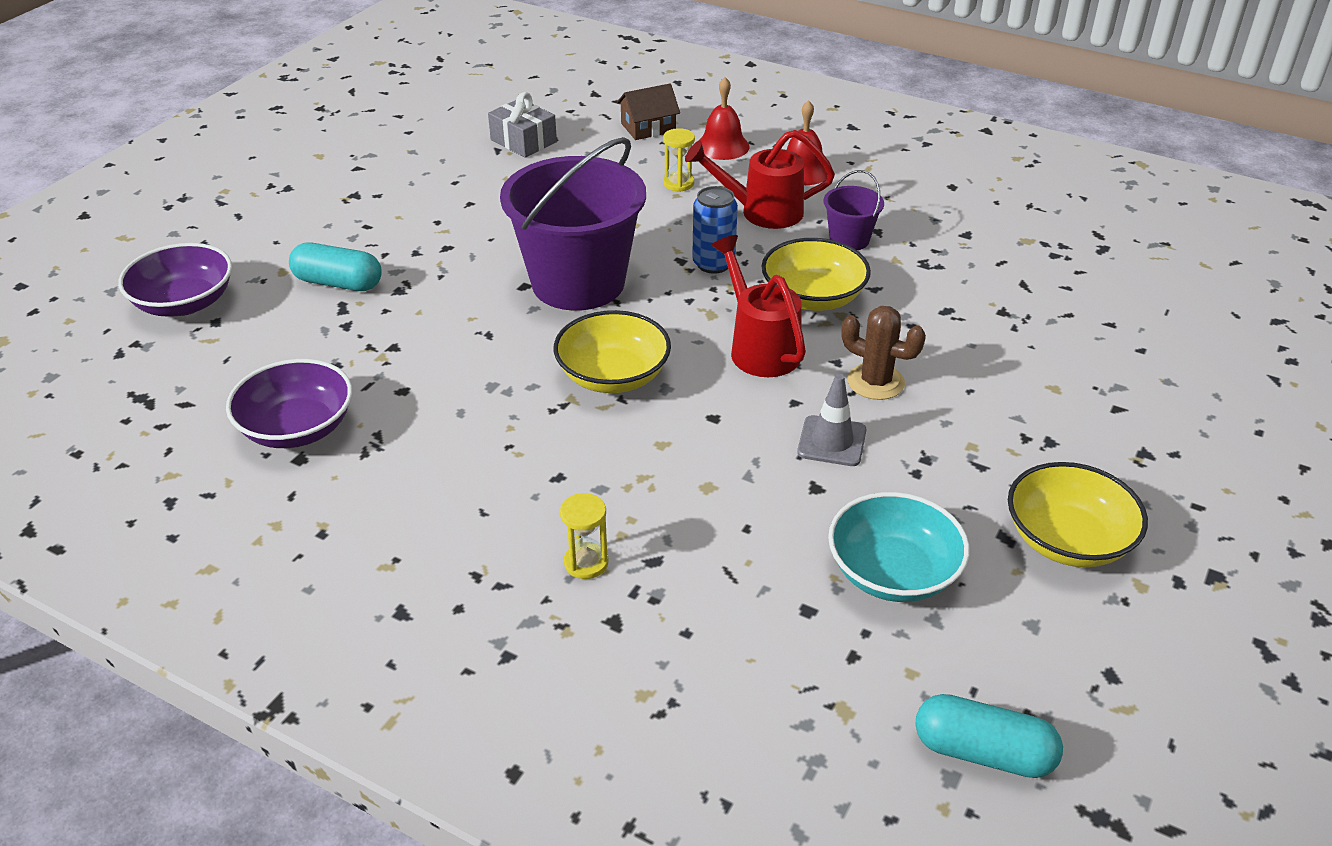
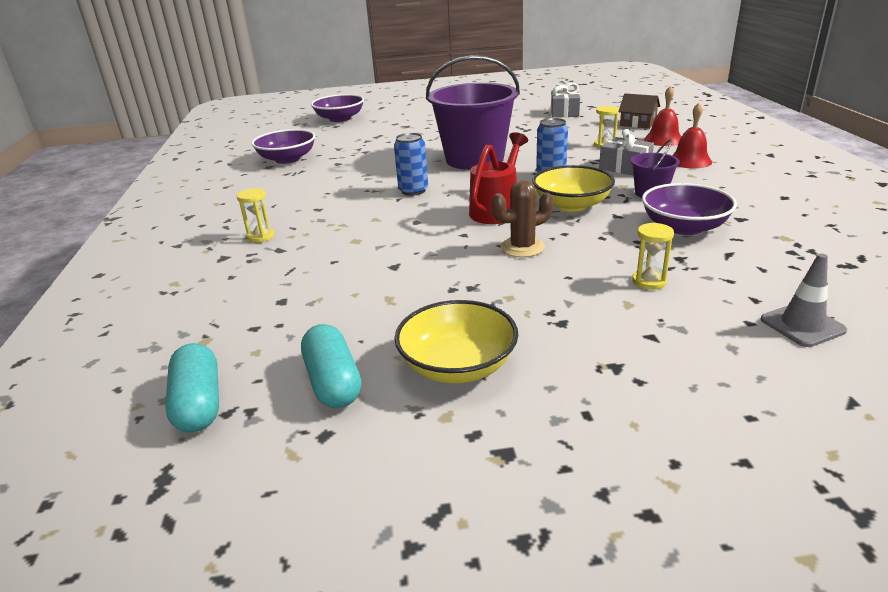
camera: 55 degrees right, 10 degrees down
turquoise capsule [289,243,382,291] -> turquoise capsule moved to [301,324,362,408]
yellow bowl [553,310,671,393] -> blue can [394,133,428,196]
red watering can [685,130,835,229] -> grey gift [599,129,654,176]
grey traffic cone [797,374,866,466] -> grey traffic cone moved to [761,254,847,347]
turquoise bowl [828,492,970,602] -> none
brown cactus [841,306,926,400] -> brown cactus turned 75 degrees clockwise [492,180,553,257]
none -> yellow hourglass [632,223,674,290]
none -> purple bowl [642,183,737,235]

